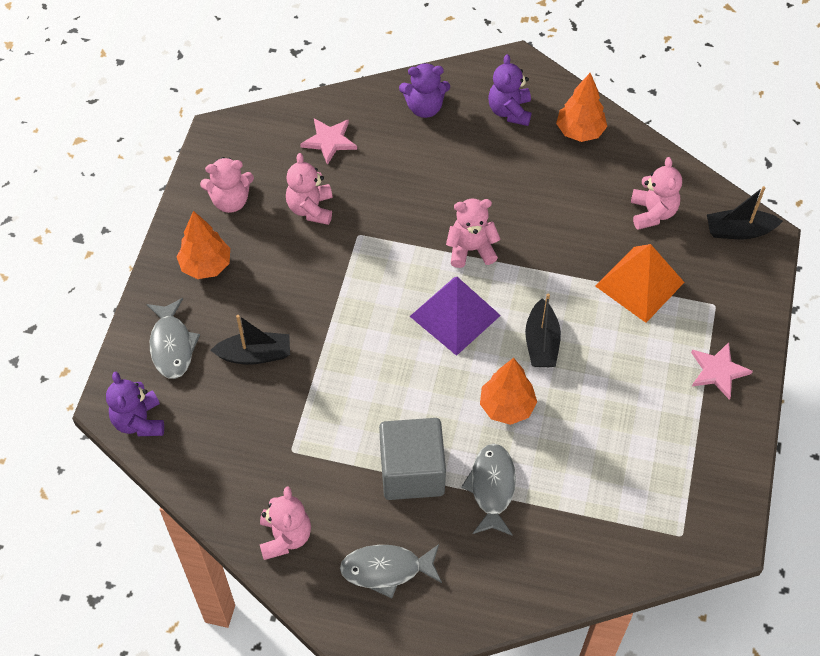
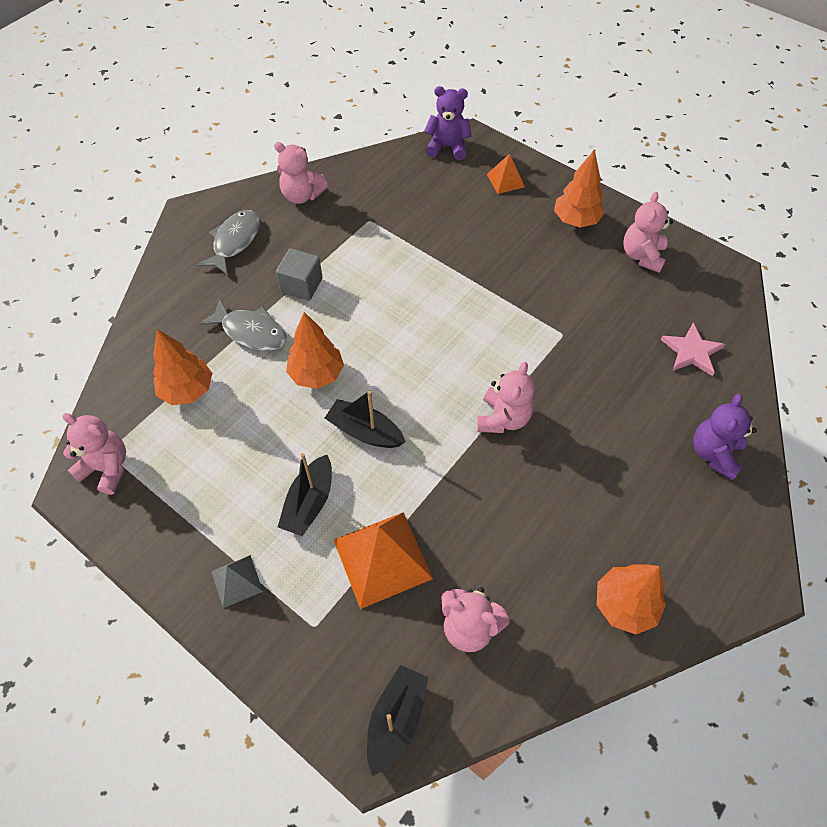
camera: 115 degrees right, 0 degrees up
grey fish [146,298,200,379] -> orange pyramid [487,154,525,194]
black boat [210,315,290,365] -> black boat moved to [278,453,332,536]
pink teddy bear [286,153,333,225] -> pink teddy bear moved to [62,413,126,495]
grey cube [379,418,446,500] -> grey cube [276,248,323,301], size x0.61
purple pyramid [410,277,501,356] -> none
purple teddy bear [488,54,531,126] -> none
pink star [691,342,753,400] -> grey pyramid [211,555,263,608]
none -> orange tree [153,329,212,405]

